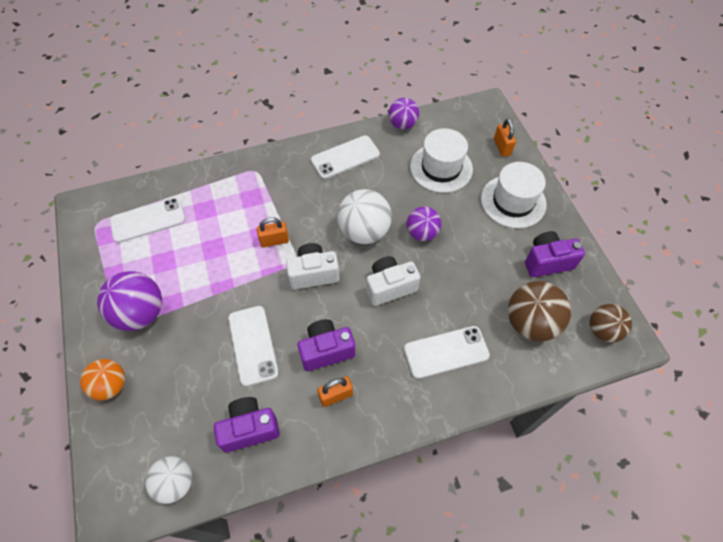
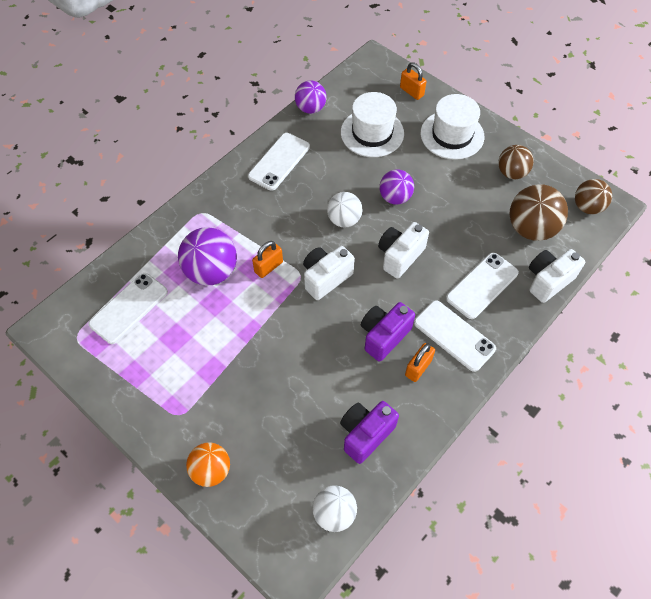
camera: 30 degrees left, 0 degrees up
purple ball [97,271,162,331] -> purple ball moved to [178,227,237,286]
white phone [228,306,279,387] -> white phone moved to [414,300,496,372]
white ball [337,189,392,244] -> white ball [327,192,363,227], size x0.65
purple camera [525,231,585,277] -> brown ball [498,145,534,179]
none -> white camera [529,249,585,303]

